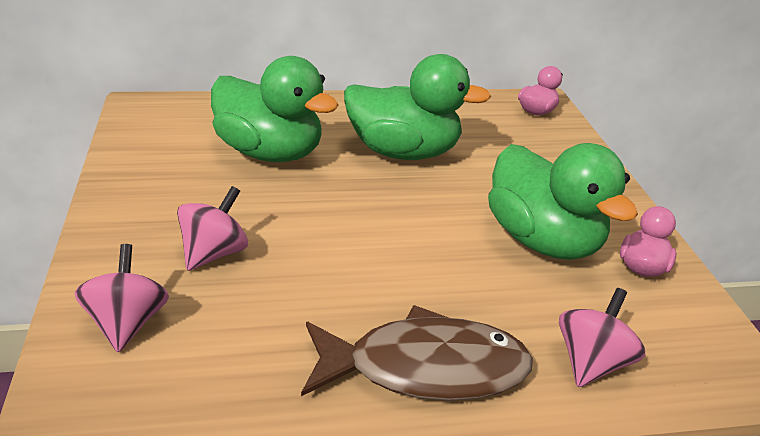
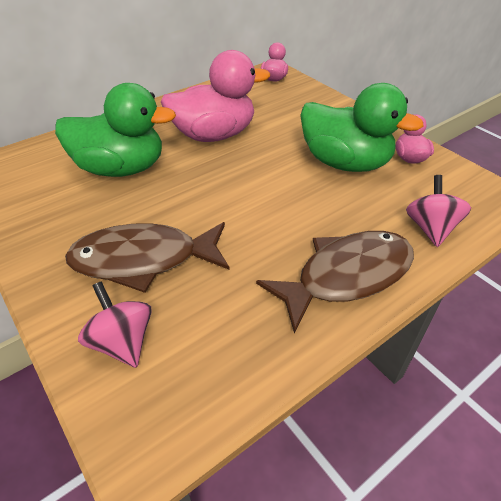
camera: 25 degrees left, 10 degrees up
pink spinning top [177,186,248,271] -> brown fish [65,222,230,293]
green duck [344,54,491,160] -> pink duck [161,50,270,142]

